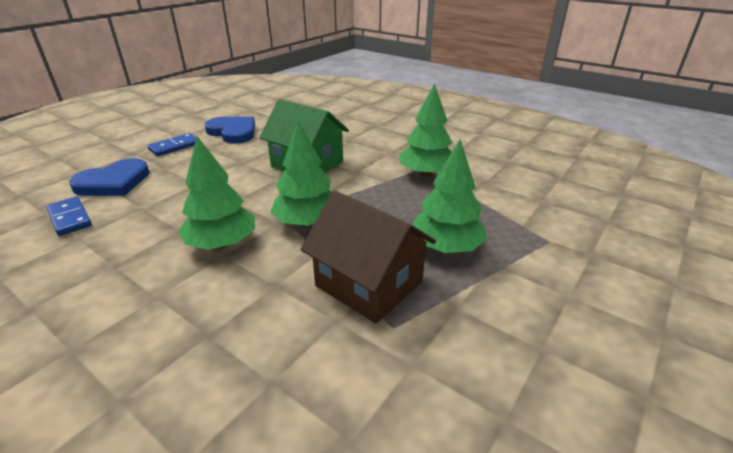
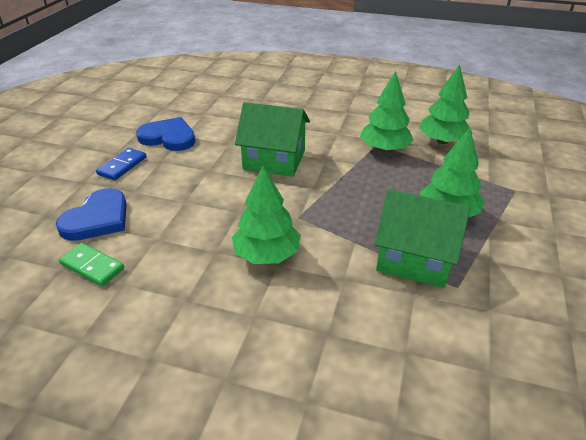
camera: 20 degrees left, 5 degrees up
blue domino [47,196,92,236] -> green domino [59,243,124,286]
green tree [270,120,332,227] -> green tree moved to [419,64,472,144]
brown house [301,191,436,324] -> green house [374,189,471,288]

